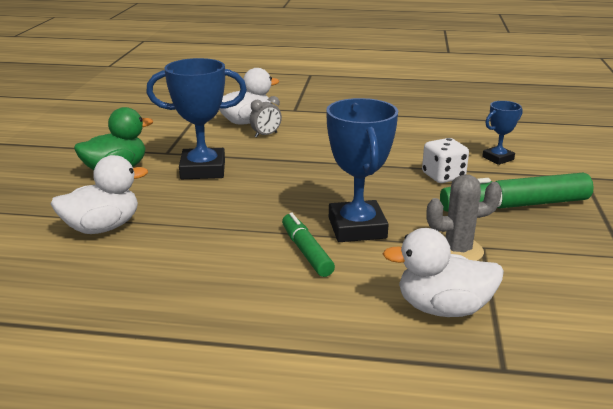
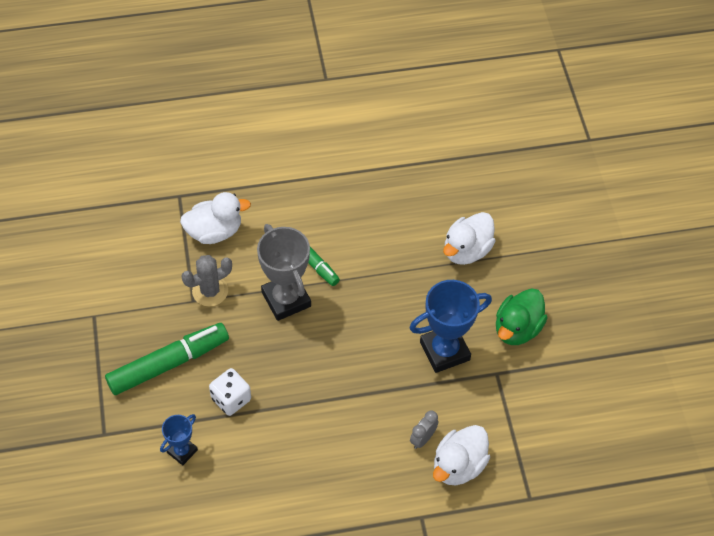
camera: 160 degrees right, 30 degrees up
blue trophy [326,98,398,242] -> grey trophy [257,224,311,321]

